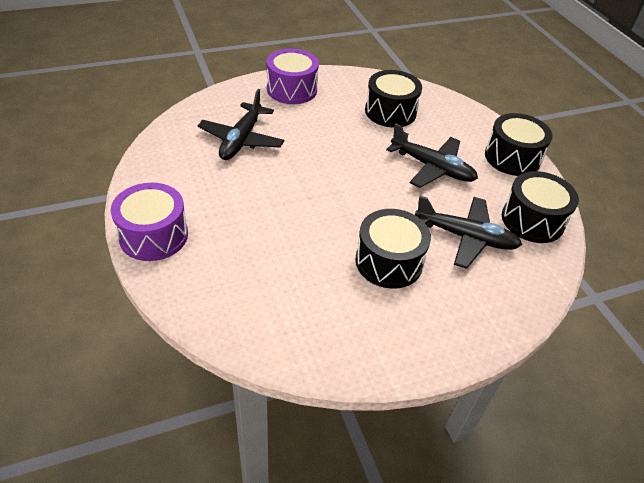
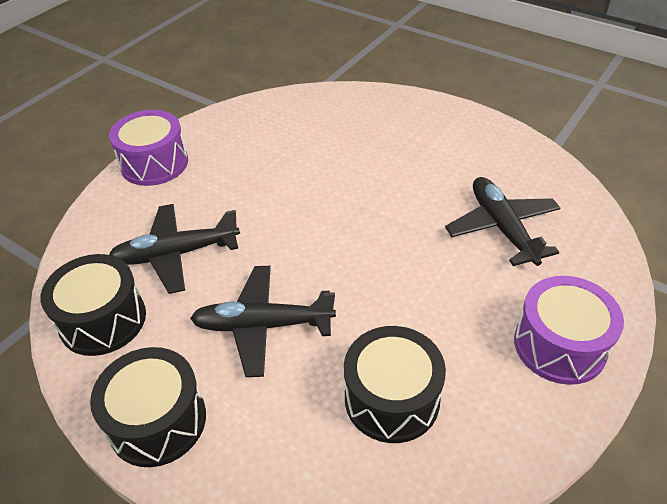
camera: 150 degrees right, 0 degrees up
purple drum [111,183,188,261] -> purple drum moved to [109,110,188,186]
black drum [355,209,431,289] -> none

